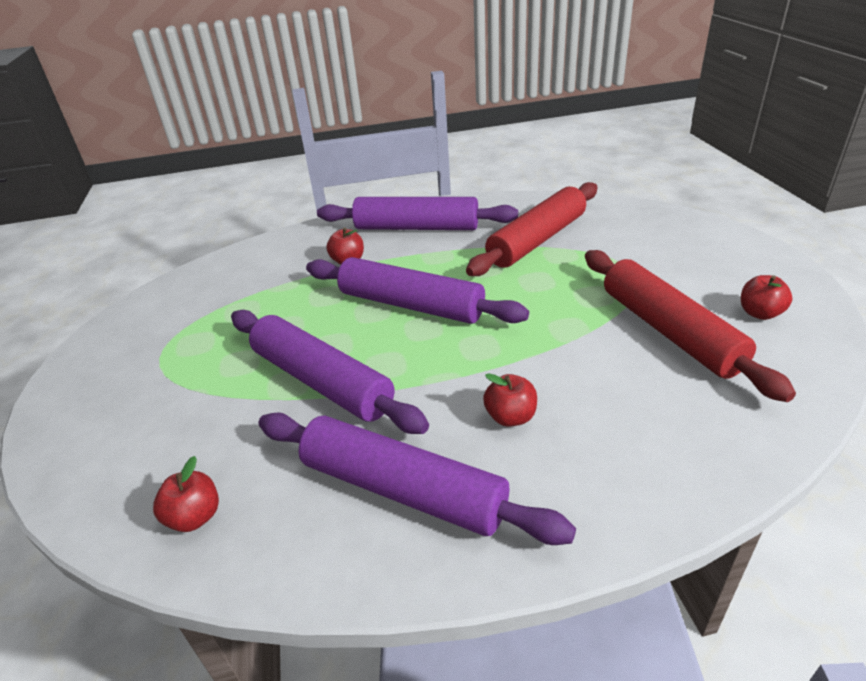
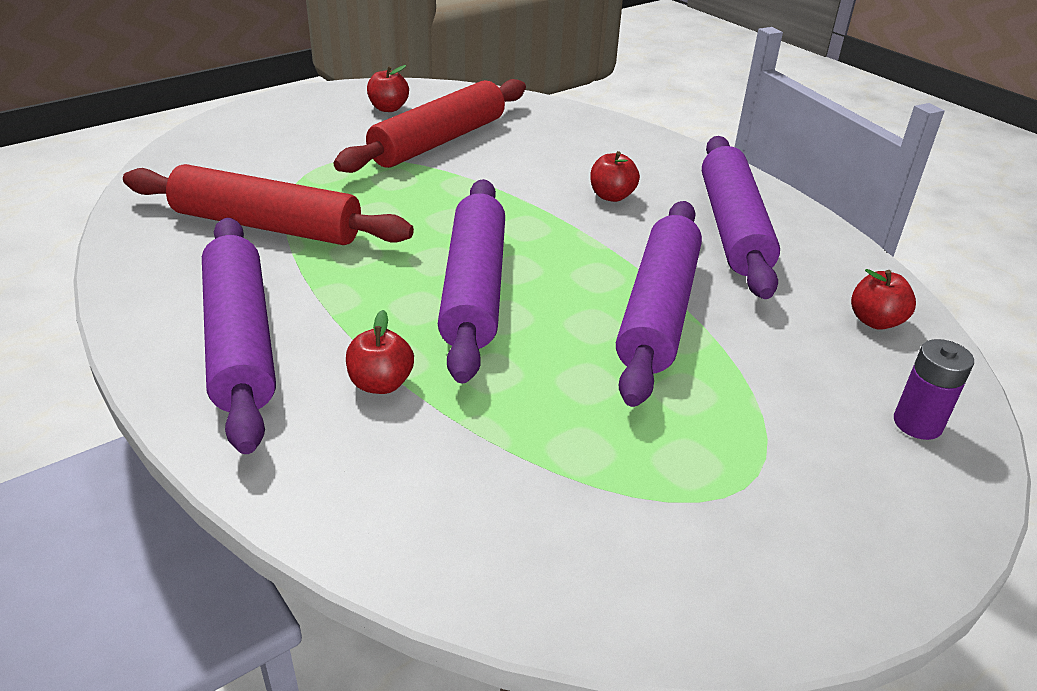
camera: 120 degrees left, 0 degrees up
none -> purple battery [894,339,974,440]

